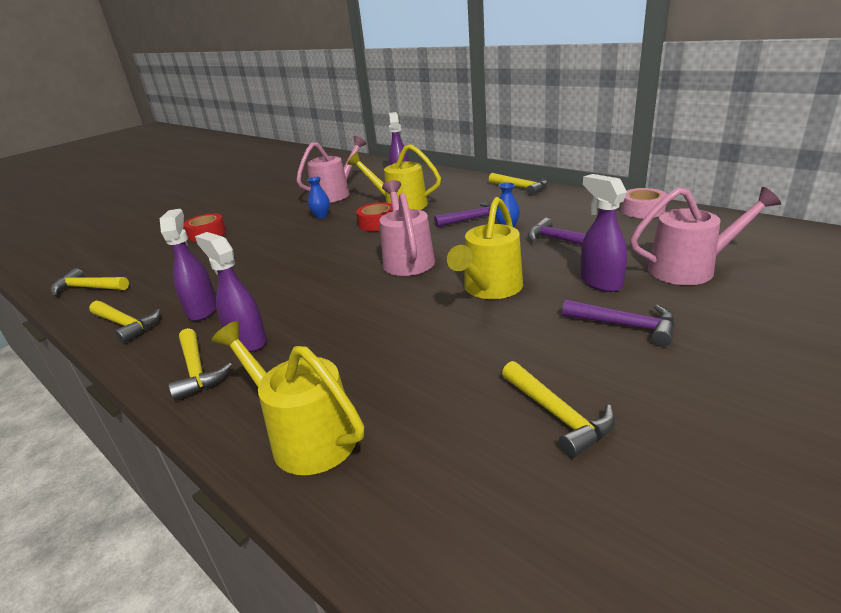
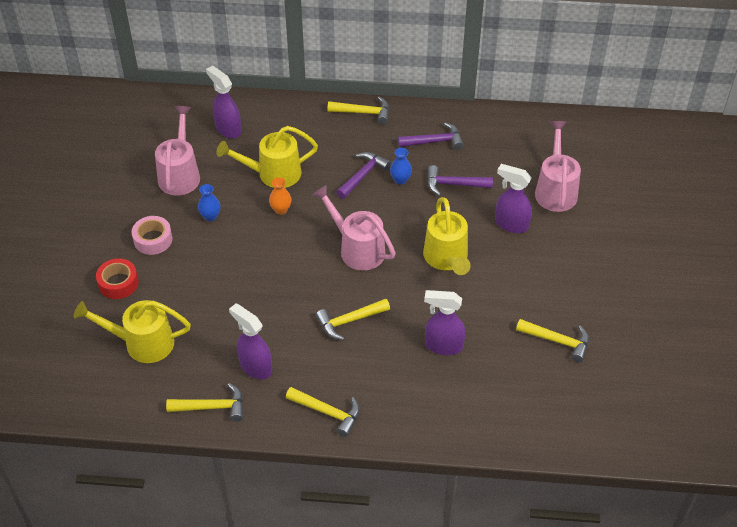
camera: 40 degrees left, 20 degrees up
yellow hammer [51,268,129,295] -> yellow hammer moved to [316,299,390,340]
purple spray bottle [195,232,267,352] -> purple spray bottle moved to [424,290,466,355]
yellow watering can [211,321,364,475] -> yellow watering can moved to [74,300,191,363]
red tape [356,202,393,231] -> orange vase [269,177,292,215]
purple hammer [562,300,675,346] -> purple hammer moved to [398,122,464,150]
pink tape [621,188,667,218] -> pink tape moved to [132,216,172,255]
pink watering can [630,187,781,285] -> pink watering can turned 45 degrees counterclockwise [535,121,581,212]

